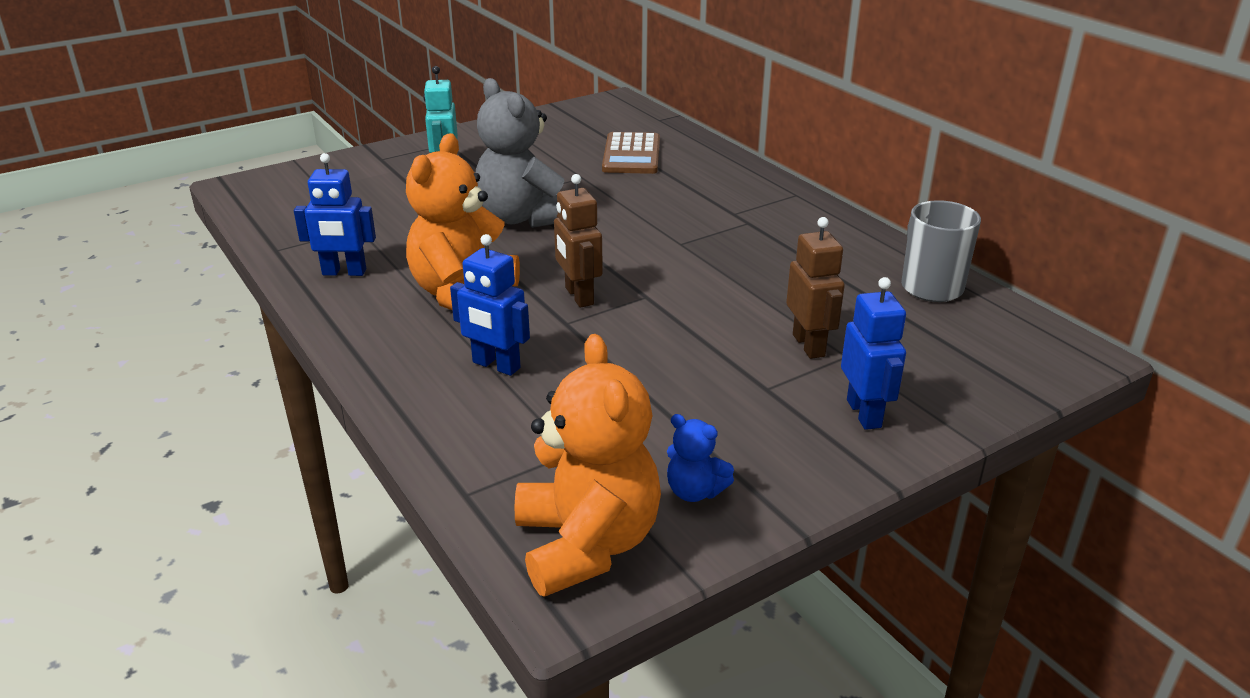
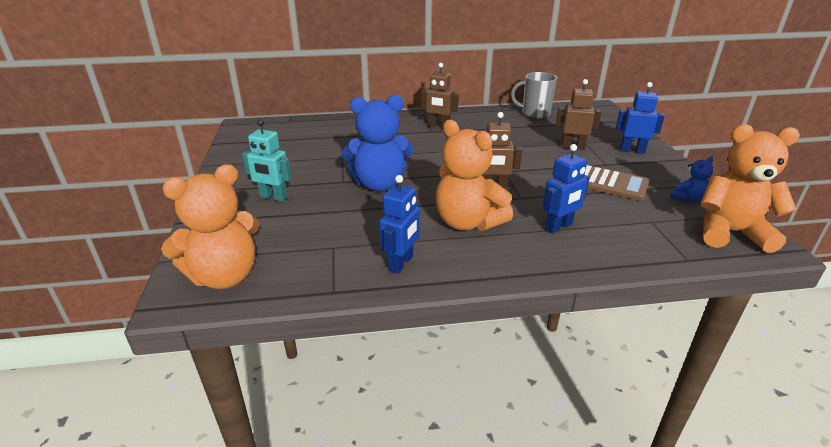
camera: 65 degrees left, 0 degrees up
grey teddy bear [476,78,564,228] -> blue teddy bear [342,95,413,192]
brown calculator [602,132,660,174] -> brown calculator moved to [585,165,650,201]
none -> orange teddy bear [161,164,260,289]
none -> brown robot [421,63,459,128]

